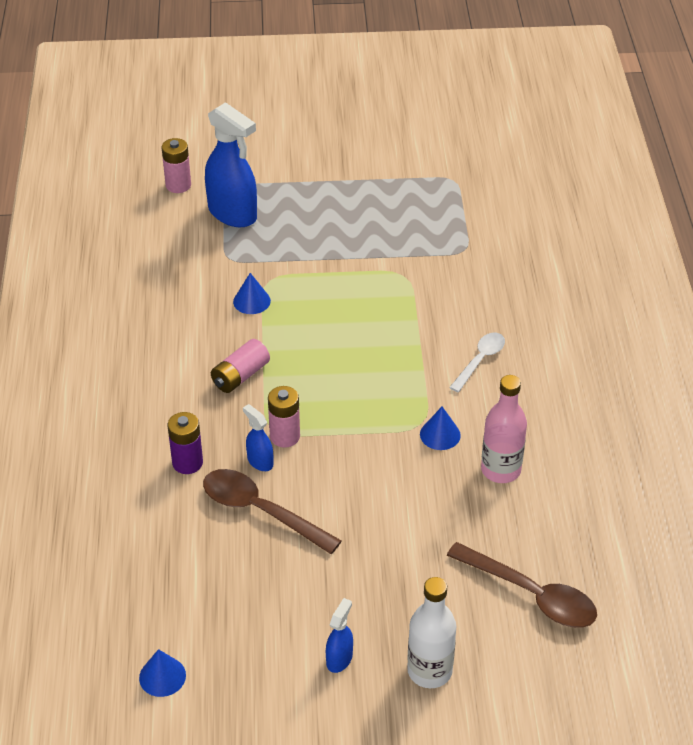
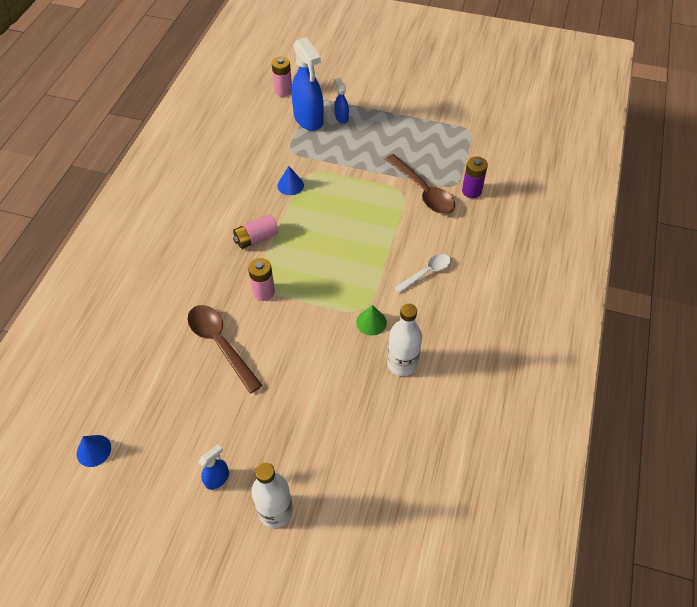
camera: 20 degrees right, 10 degrees up
purple battery [168,412,203,474] -> purple battery moved to [462,156,488,198]
blue spray bottle [243,404,273,471] -> blue spray bottle moved to [335,78,349,124]
blue cone [420,407,461,450] -> green cone [356,305,387,336]
brown spoon [447,542,597,628] -> brown spoon moved to [385,154,455,214]
pink bottle [481,375,527,483] -> white bottle [387,303,422,376]

